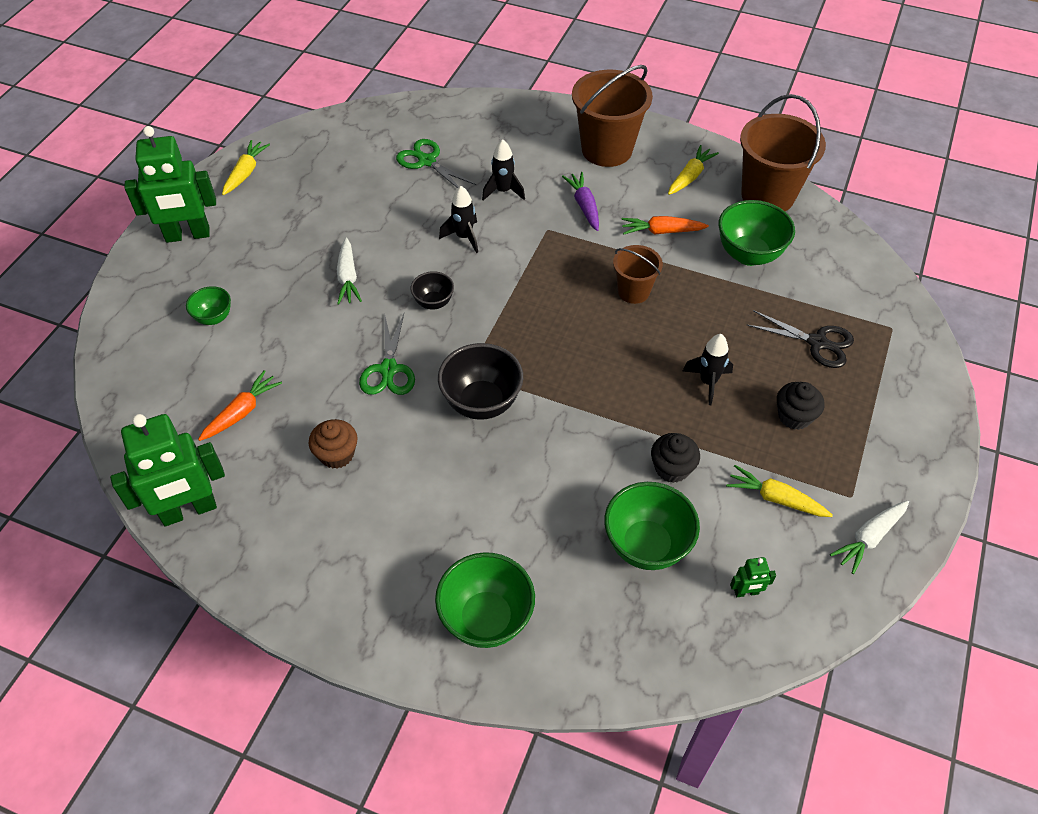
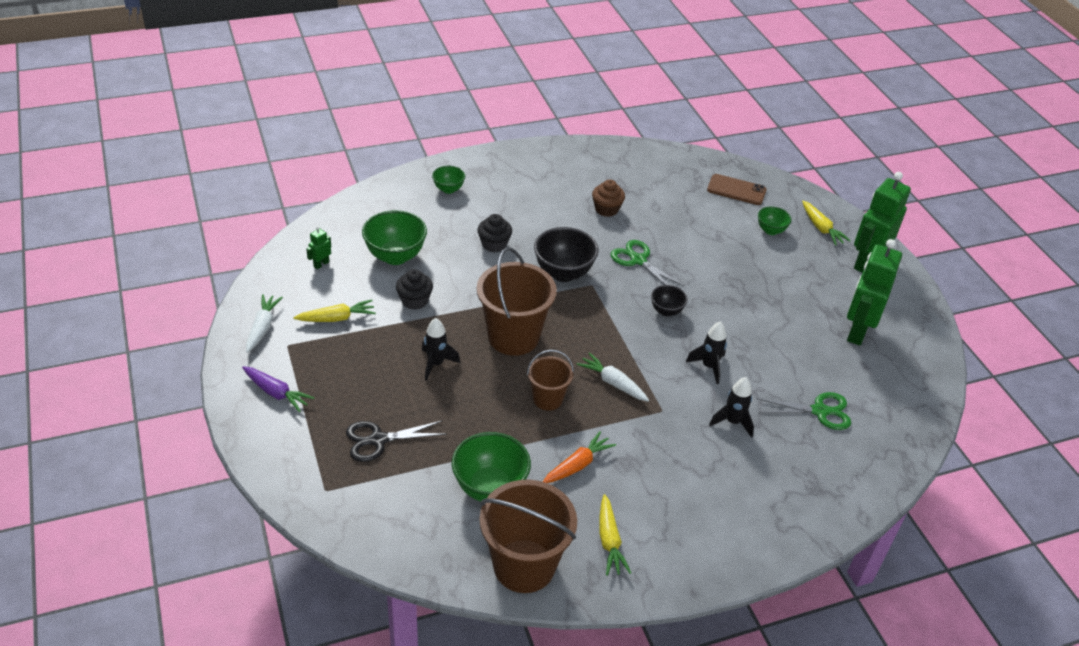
camera: 135 degrees right, 10 degrees down
green robot [110,414,225,526] -> green robot moved to [847,239,902,346]
orange carrot [198,370,282,441] -> none
yellow carrot [222,140,270,195] -> yellow carrot moved to [802,201,851,246]
white carrot [337,238,362,305] -> white carrot moved to [576,352,649,402]
green bowl [435,552,535,648] -> green bowl [432,166,465,194], size x0.56
purple carrot [562,172,599,231] -> purple carrot moved to [242,366,315,412]
brown bucket [572,65,653,167] -> brown bucket moved to [477,247,557,356]
black cupcake [777,382,825,430] -> black cupcake moved to [478,214,512,253]
none -> brown phone [707,174,767,205]

